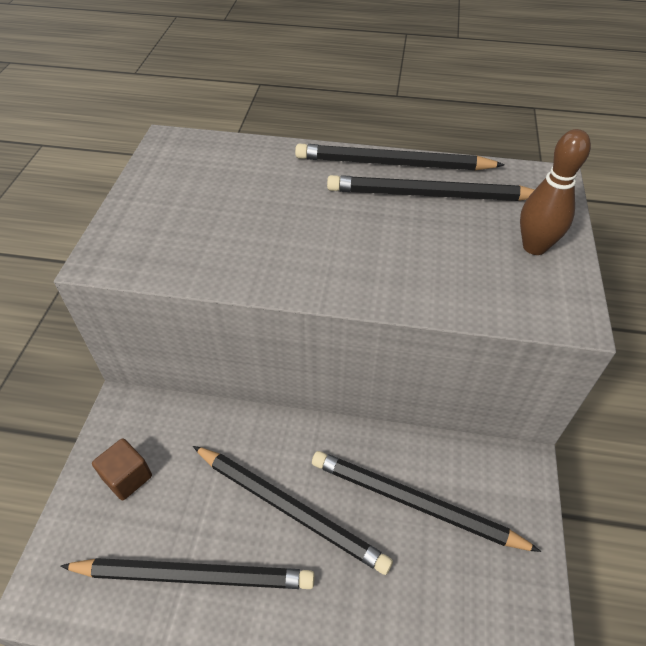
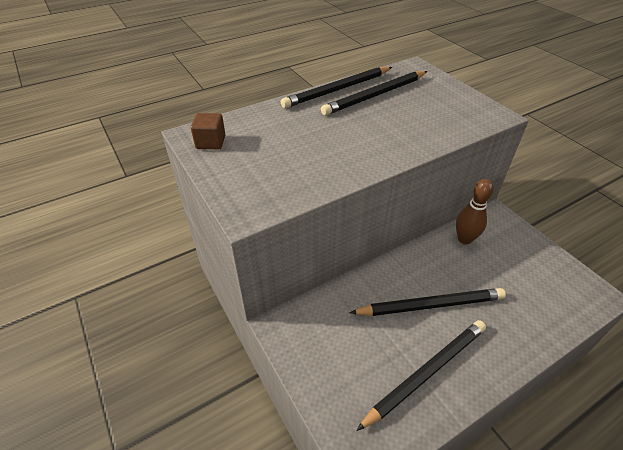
camera: 40 degrees left, 5 degrees down
brown cube [92,438,152,500] -> brown cube moved to [191,113,226,150]
black pencil [312,451,541,552] -> none
brown bowling pin [520,129,591,255] -> brown bowling pin moved to [456,179,494,244]

